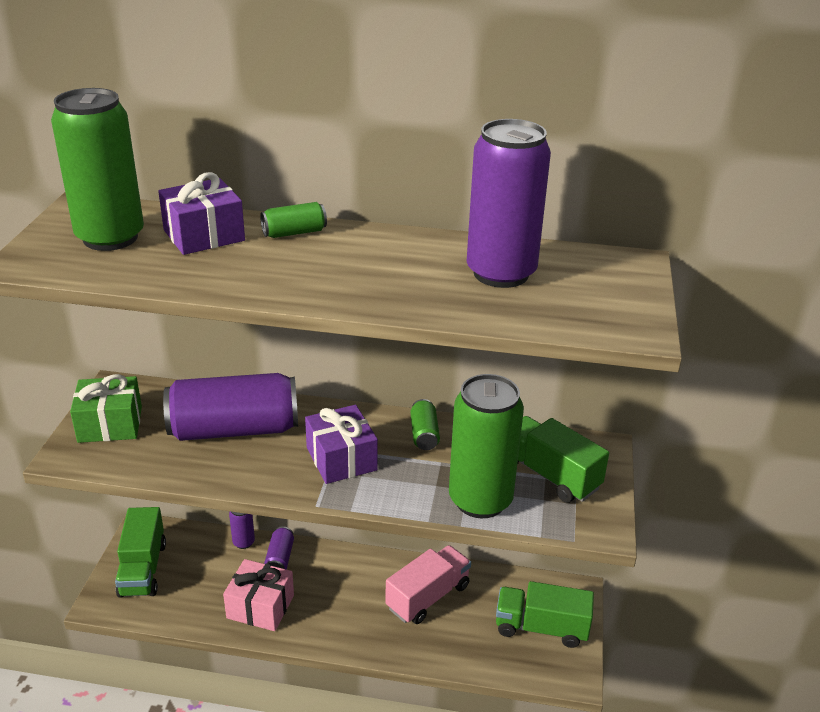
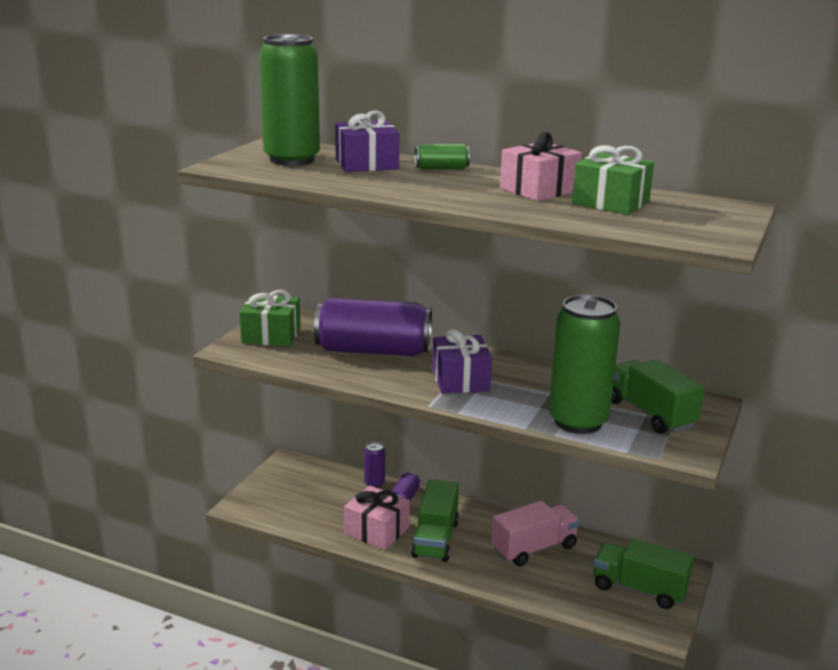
camera: 15 degrees right, 10 degrees down
green truck [115,507,166,598] -> green truck moved to [411,479,459,562]
green can [410,399,440,450] -> none
purple can [467,119,551,288] -> green gift [572,145,654,215]
none -> pink gift [500,132,582,201]

